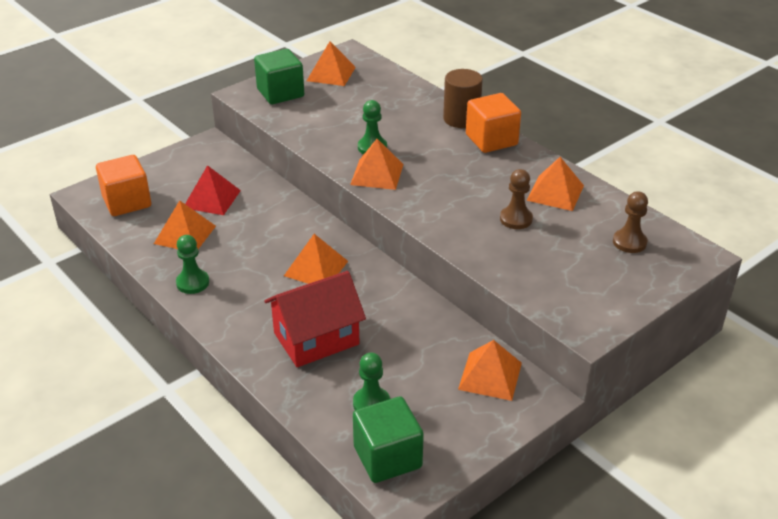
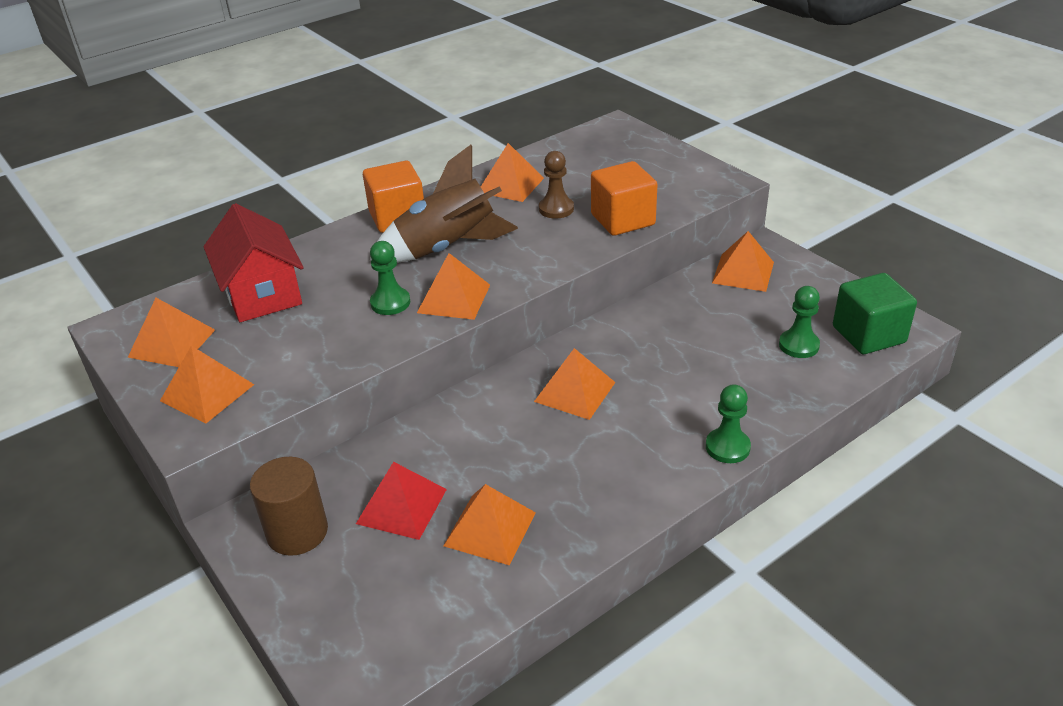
camera: 85 degrees left, 0 degrees up
orange cube [96,155,151,216] -> orange cube moved to [591,161,657,236]
green pawn [176,235,209,294] -> green pawn moved to [706,384,751,463]
green cube [254,49,304,104] -> orange pyramid [160,346,255,424]
red house [264,271,366,367] -> red house moved to [204,203,304,322]
brown cylinder [443,69,483,128] -> brown cylinder moved to [250,457,328,556]
brown pawn [613,191,648,253] -> none
none -> brown rocket [370,145,518,263]

